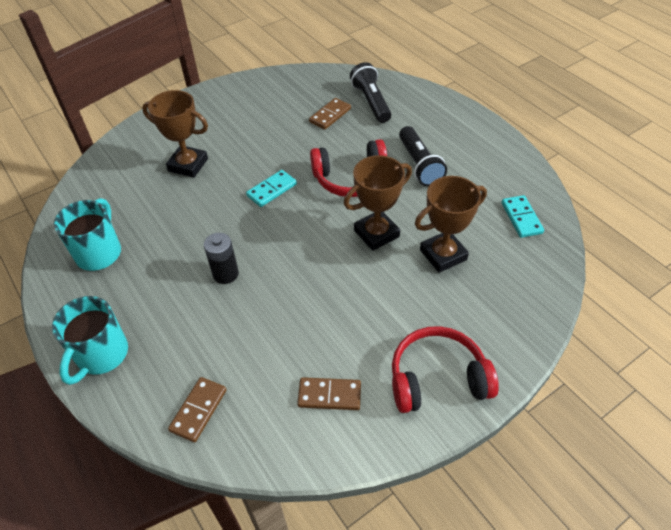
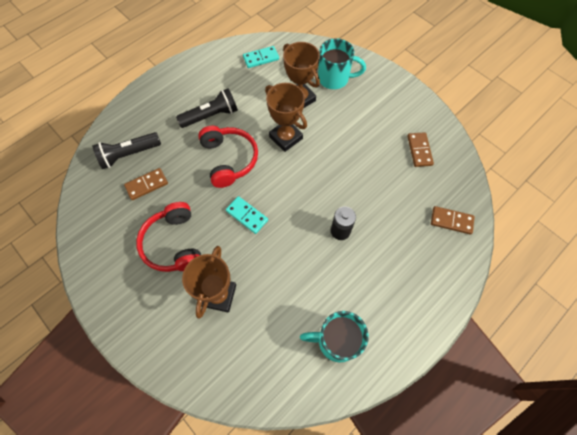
camera: 100 degrees left, 15 degrees up
turquoise mug [52,296,128,385] -> turquoise mug moved to [318,38,366,89]
brown domino [309,98,351,130] -> brown domino turned 60 degrees counterclockwise [124,168,168,200]
red headphones [392,326,499,413] -> red headphones moved to [136,202,201,272]

